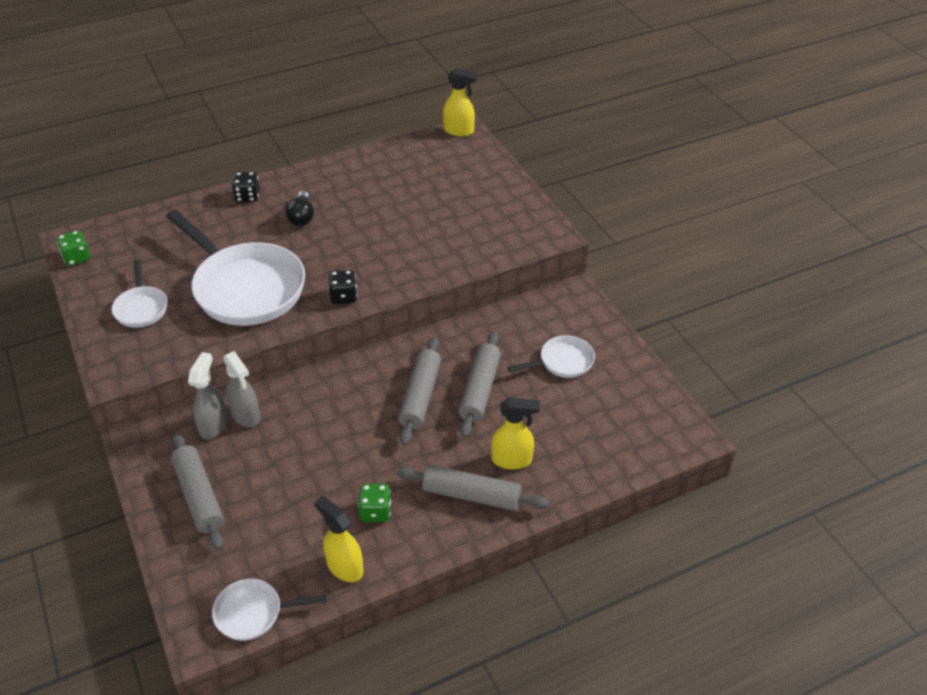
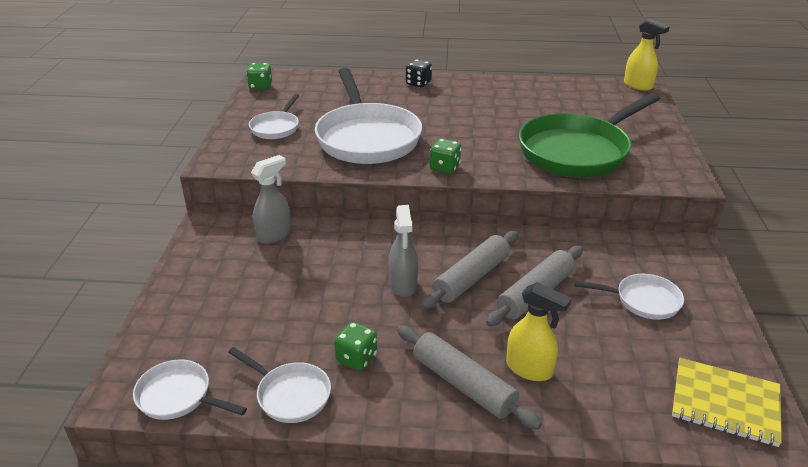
camera: 30 degrees right, 10 degrees down
grey rolling pin [171,432,224,550] -> none
grey spray bottle [223,351,260,427] -> grey spray bottle moved to [389,205,418,297]
black light bulb [285,191,314,226] -> none
yellow spray bottle [314,496,364,582] -> white pan [228,347,331,423]
black dice [328,270,357,304] -> green dice [430,139,461,174]
none -> green pan [519,93,660,177]
none -> yellow notebook [672,358,782,447]

